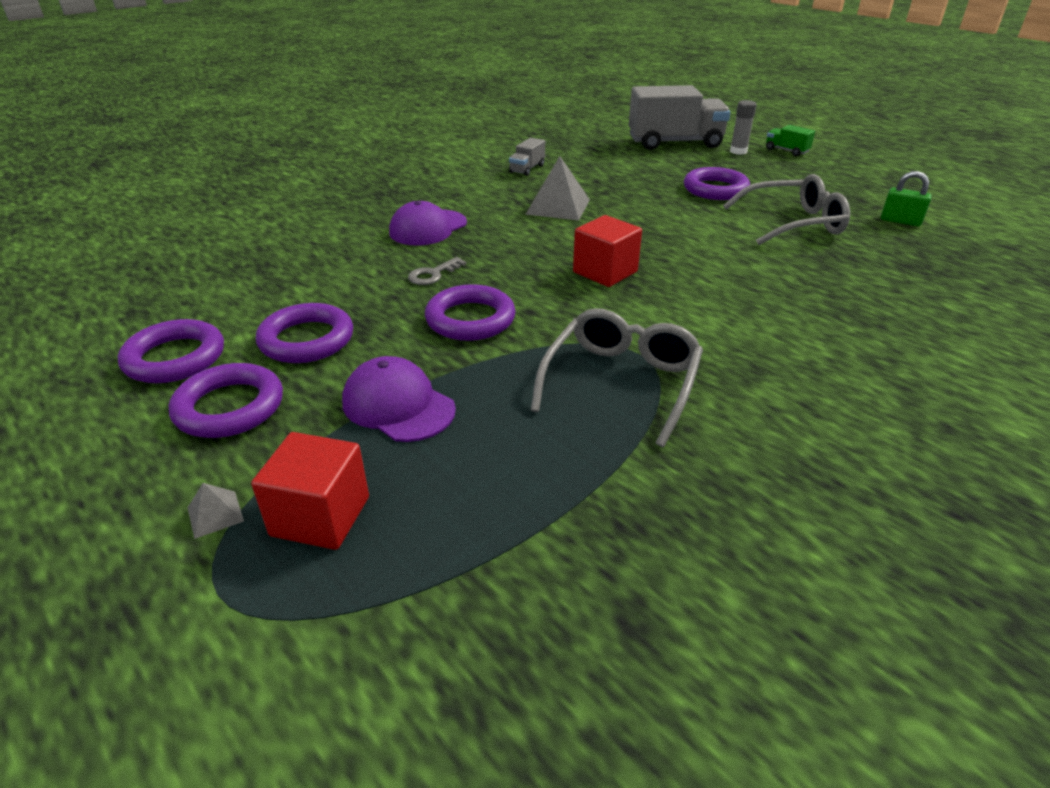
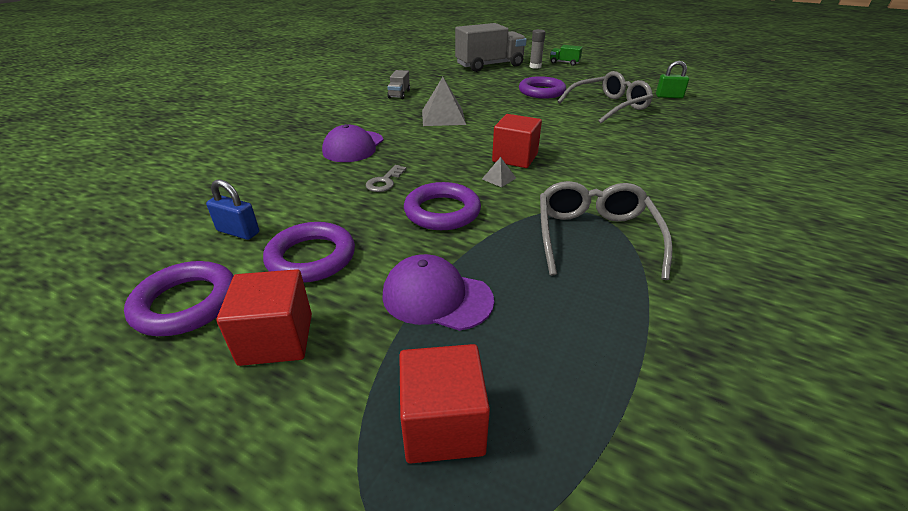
camera: 20 degrees left, 0 degrees up
purple ring [169,363,283,438] -> red cube [217,269,312,366]
grey pyramid [187,483,244,539] -> grey pyramid moved to [482,157,516,187]
none -> blue padlock [206,180,259,240]

